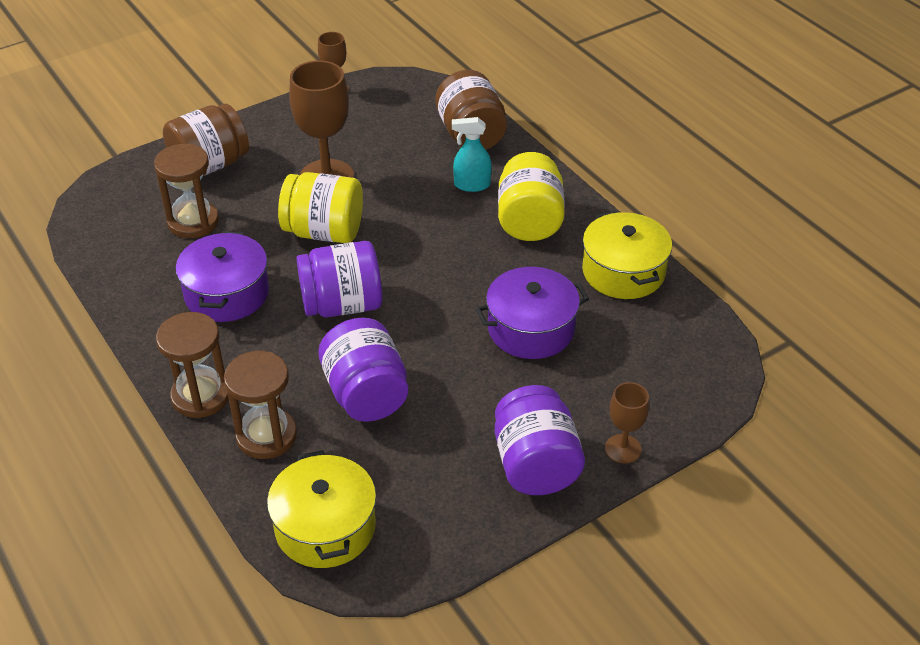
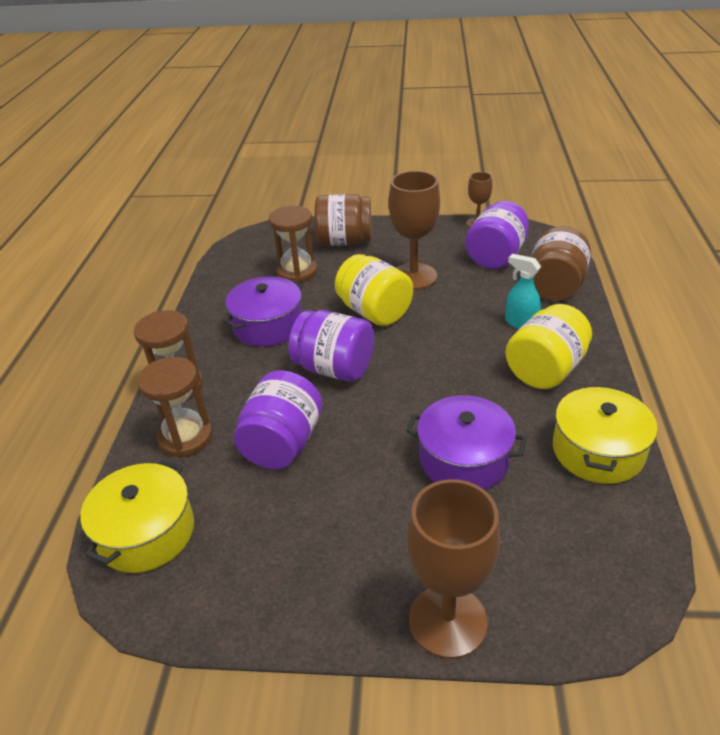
camera: 40 degrees right, 5 degrees down
purple jar [495,385,585,495] -> purple jar moved to [465,201,529,269]
brown goblet [605,382,649,463] -> brown goblet [407,479,500,659], size x1.85

